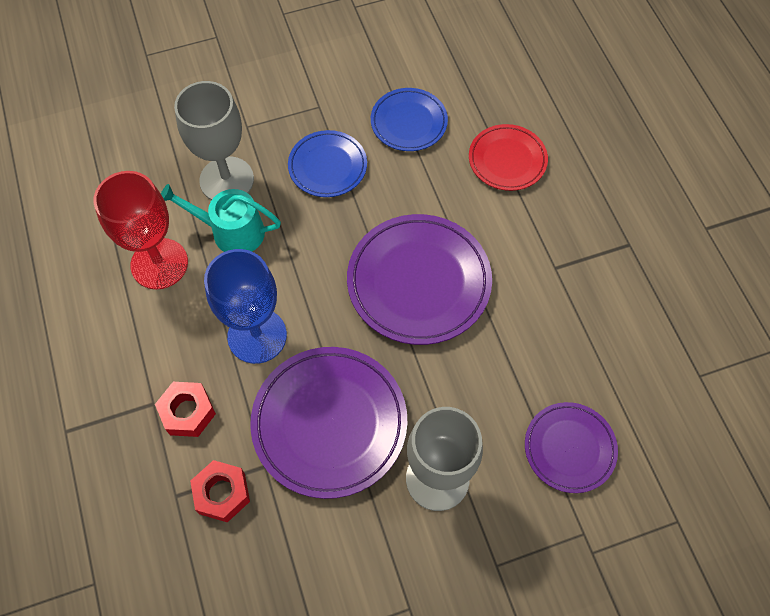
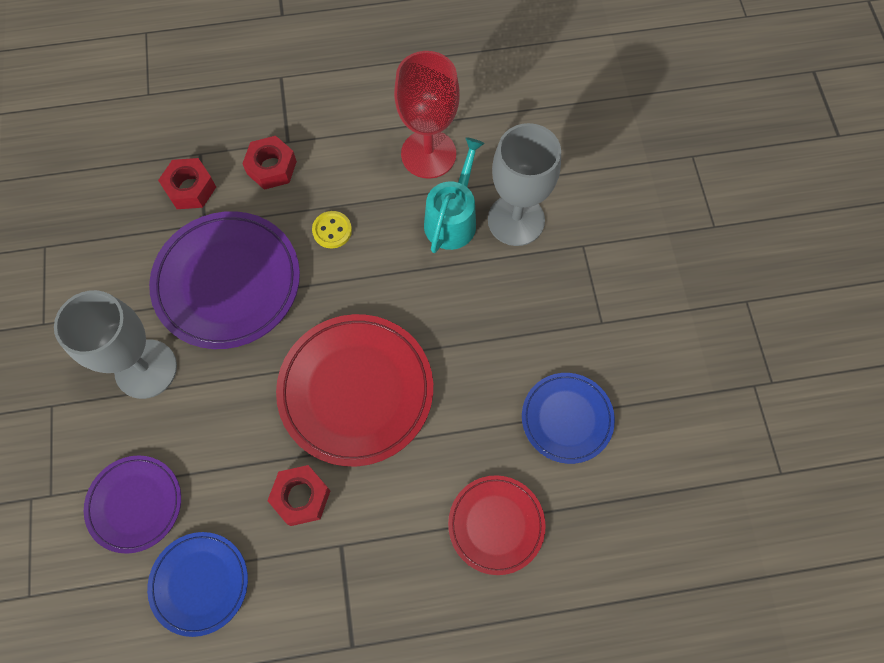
camera: 100 degrees right, 5 degrees up
blue goblet [204,249,287,364] -> yellow button [312,211,352,248]
blue plate [288,130,367,197] -> blue plate moved to [147,532,248,637]
purple plate [347,214,492,345] -> red plate [276,314,433,466]
none -> red nut [267,465,331,526]

